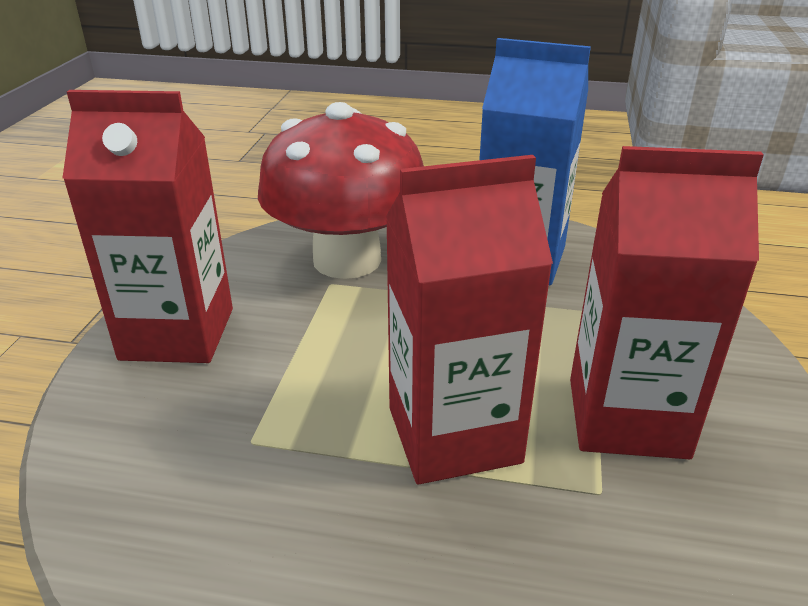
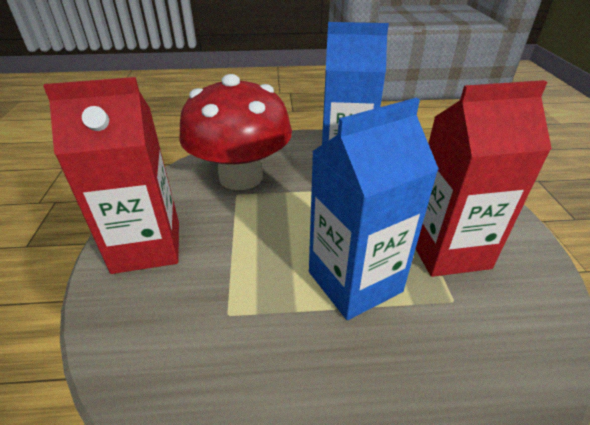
camera: 15 degrees left, 5 degrees up
red carton [386,155,553,484] -> blue carton [309,98,439,320]

